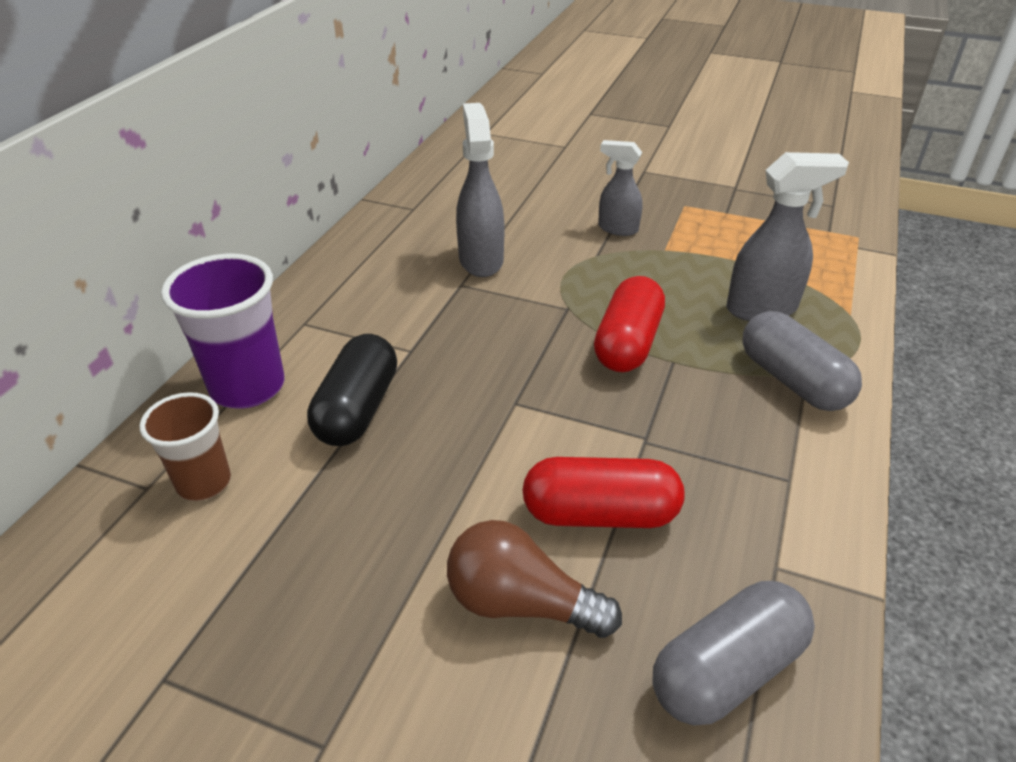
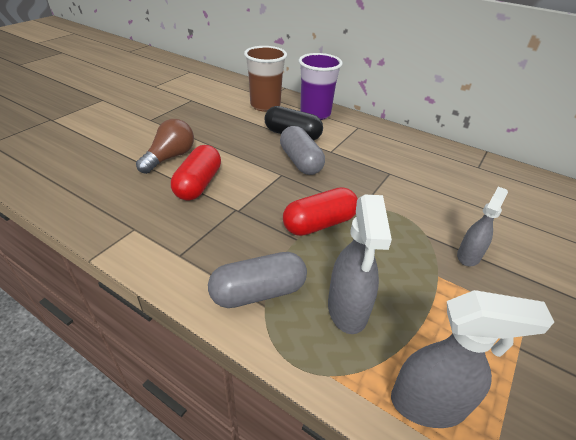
camera: 100 degrees right, 0 degrees up
brown cup [139,392,231,501] -> brown cup [244,46,287,112], size x1.57
grey spray bottle [456,103,504,277] -> grey spray bottle moved to [391,290,554,428]
red capsule [594,276,665,372] -> red capsule turned 60 degrees counterclockwise [283,187,358,236]
grey capsule [652,581,815,726] -> grey capsule moved to [280,126,325,175]

